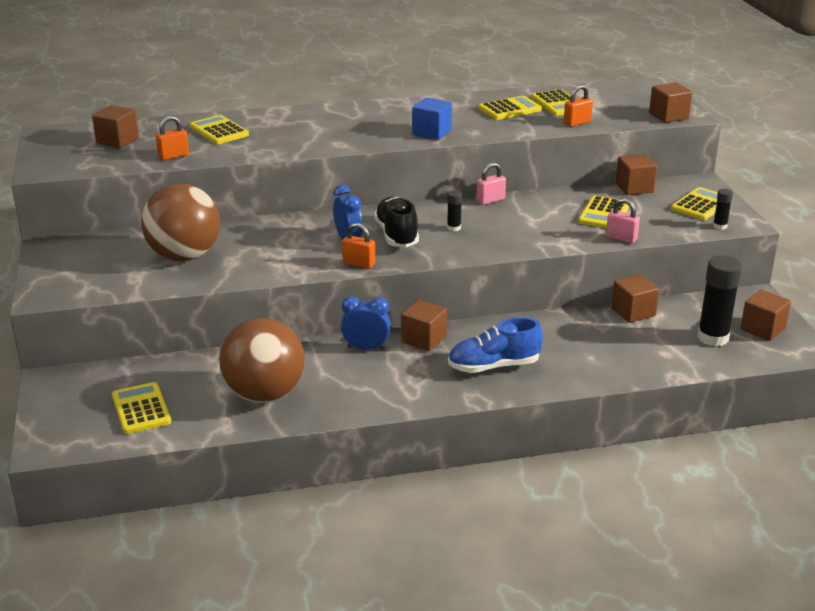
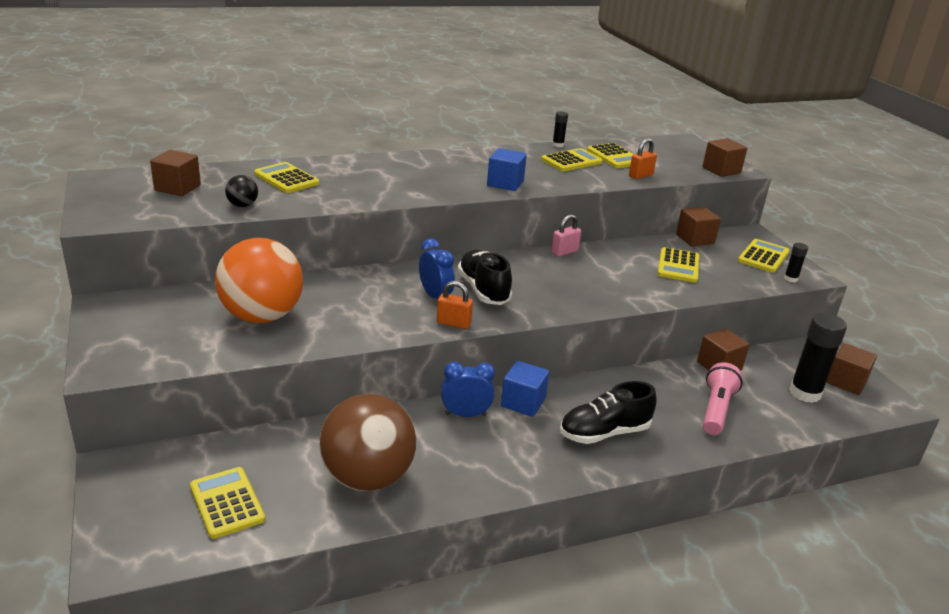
camera: 10 degrees left, 0 degrees up
brown ball [141,184,220,261] -> orange ball [215,238,303,323]
orange padlock [156,116,189,160] -> black ball [225,175,258,207]
brown cube [401,300,447,351] -> blue cube [501,361,549,417]
black glue stick [447,190,462,231] -> black glue stick moved to [552,111,568,147]
blue shoe [448,317,543,373] -> black shoe [560,381,657,444]
pink padlock [606,198,640,243] -> none
none -> pink flashlight [703,362,743,435]

